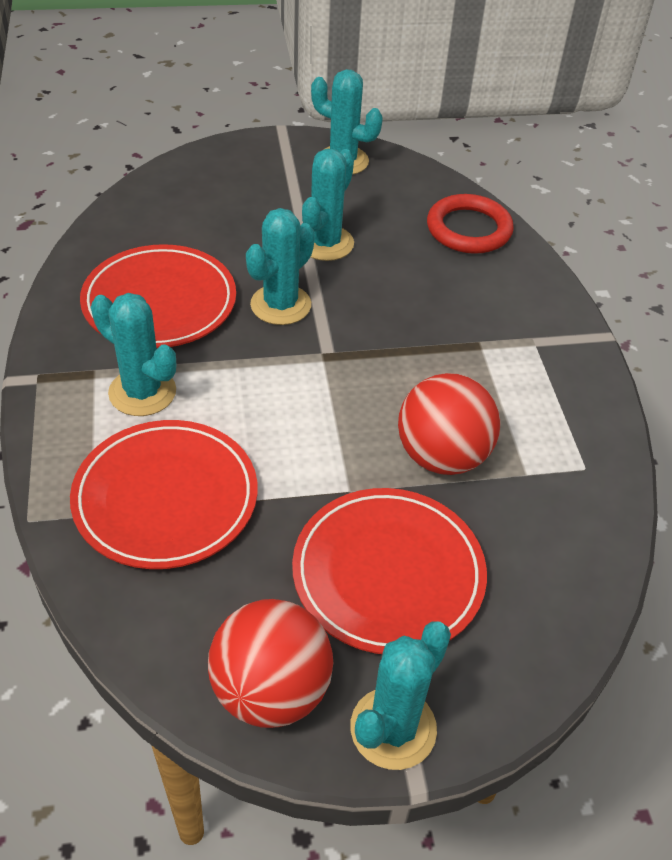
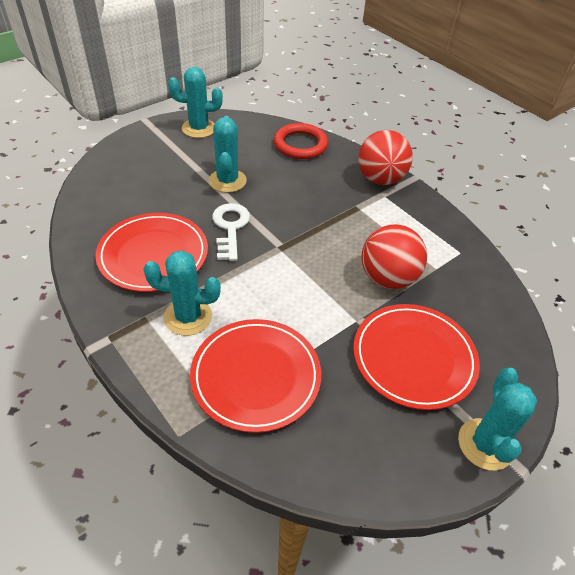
camera: 30 degrees left, 0 degrees up
red ball [208,599,333,728] -> red ball moved to [358,130,413,185]
turquoise cactus [246,208,315,325] -> white key [212,203,250,261]

